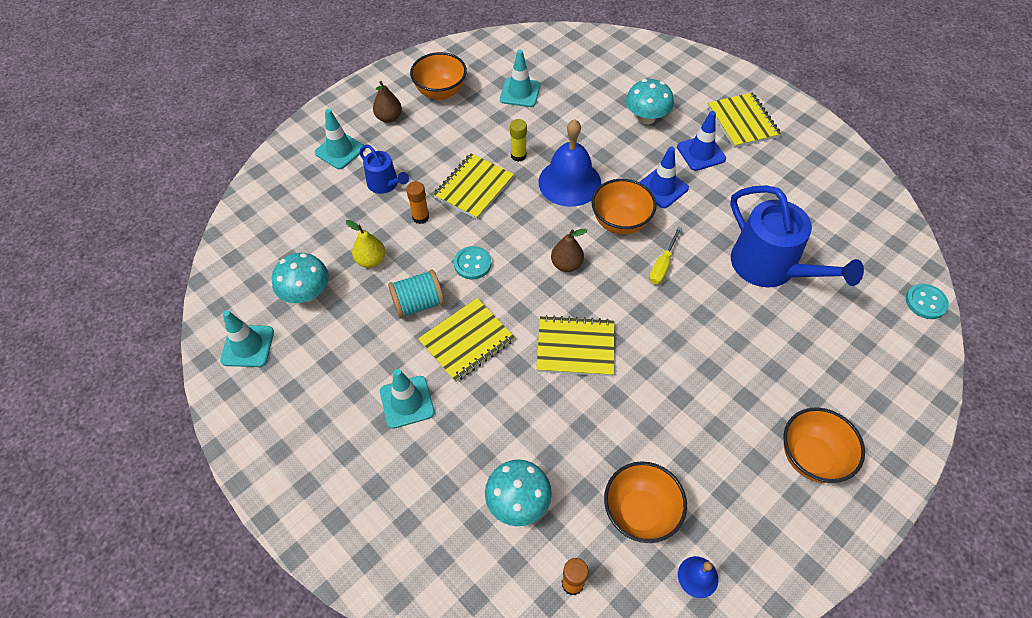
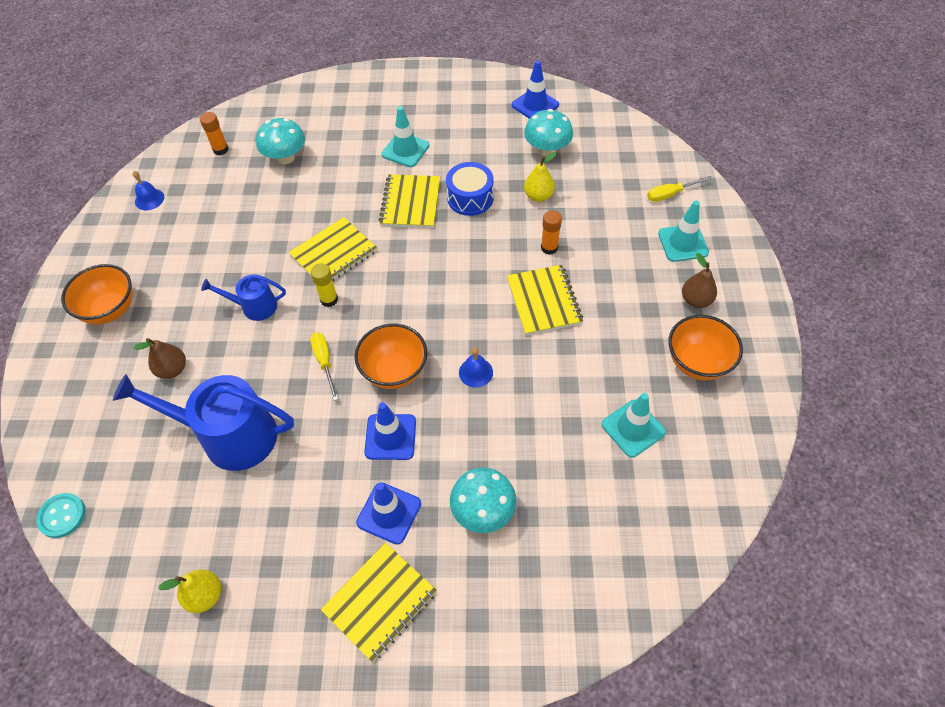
camera: 135 degrees right, 0 degrees up
turquoise traffic cone [220,310,274,367] -> blue traffic cone [512,60,559,119]
blue watering can [359,145,409,194] -> blue watering can moved to [201,274,286,321]
turquoise spool [388,269,444,319] -> blue drum [446,162,494,216]
turquoise button [454,246,491,279] -> none
yellow glue stick [510,119,527,162] -> yellow glue stick moved to [311,263,338,307]
blue bell [539,119,601,207] -> blue bell [459,347,493,388], size x0.47
brown pear [551,229,588,272] -> brown pear moved to [133,338,186,379]
orange bowl [604,461,687,543] -> none
yellow notebook [708,92,781,148] -> yellow notebook turned 75 degrees counterclockwise [321,543,437,662]
none -> yellow pear [158,569,221,613]
none -> yellow screwdriver [647,176,712,202]

